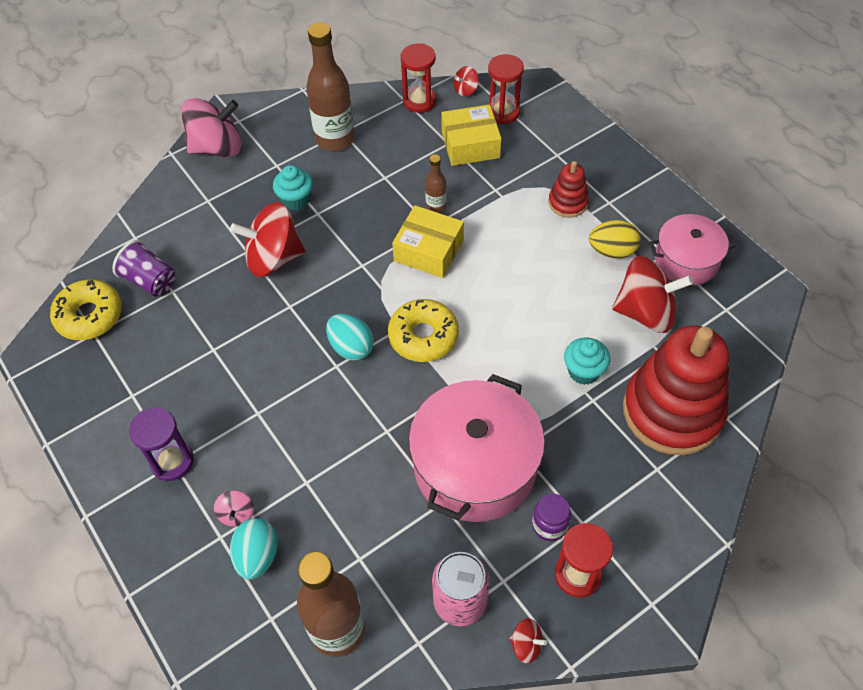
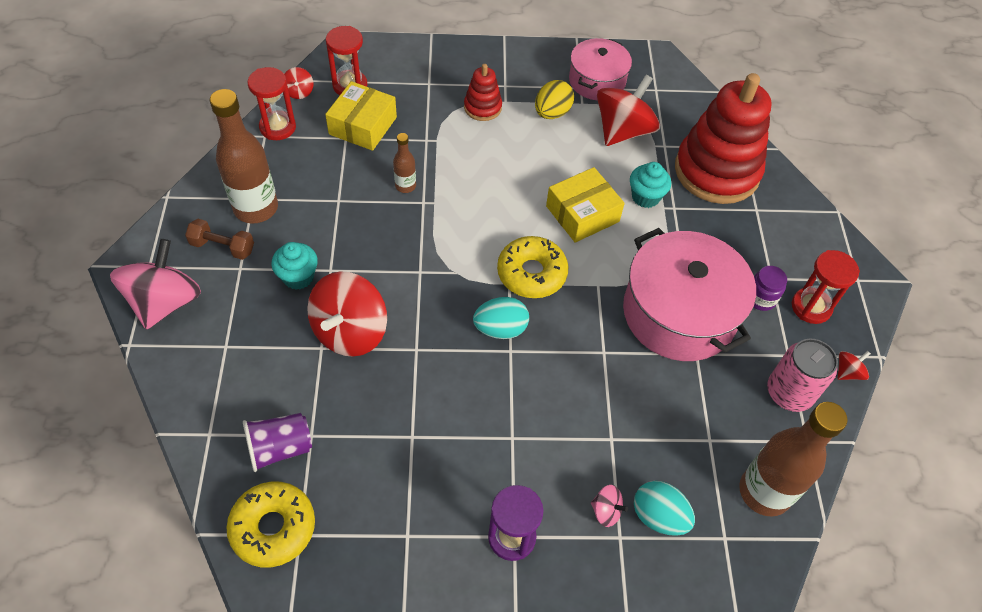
camera: 60 degrees left, 0 degrees up
yellow box [392,205,464,278] -> yellow box moved to [546,167,625,242]
none -> brown dumbbell [185,219,254,260]

